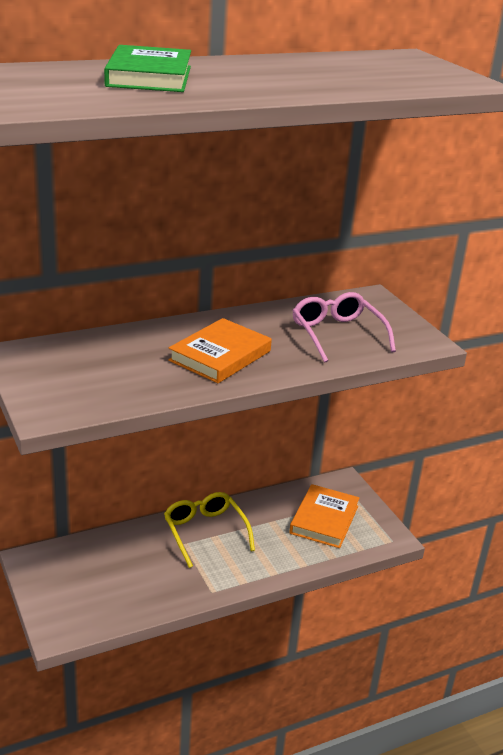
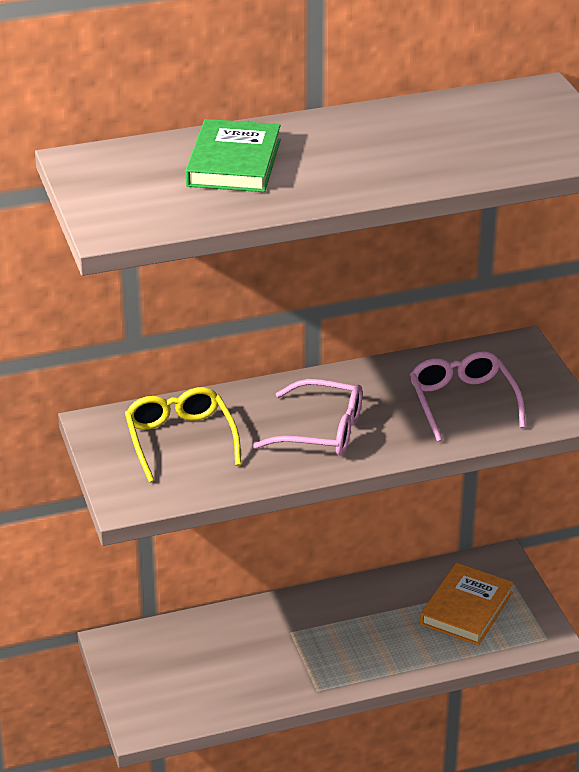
camera: 10 degrees right, 5 degrees up
yellow glasses [164,492,255,568] -> yellow glasses moved to [125,387,241,483]
orange book [168,318,272,383] -> pink glasses [253,379,363,456]

